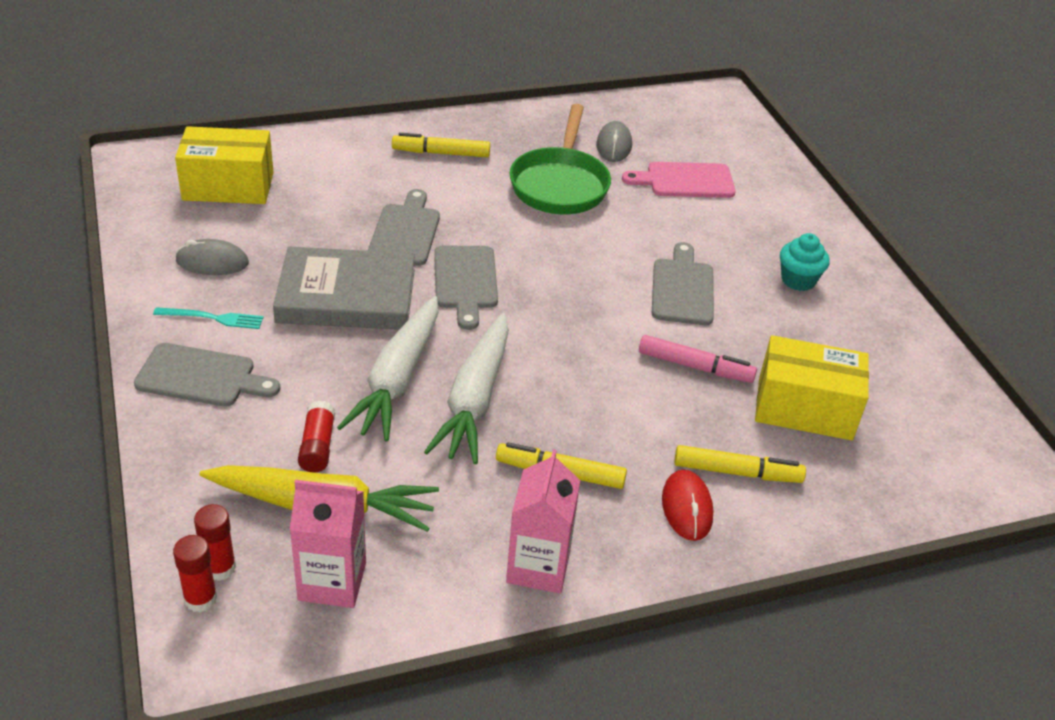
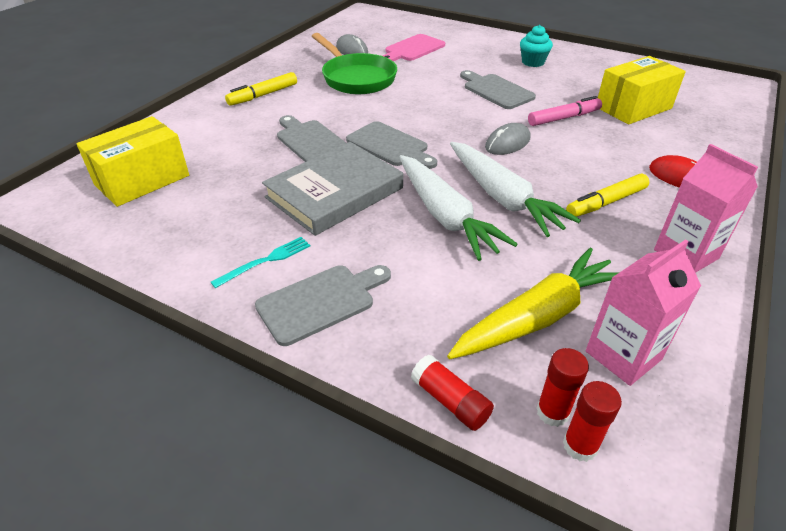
camera: 40 degrees left, 0 degrees up
grey mouse [175,239,249,275] -> grey mouse moved to [485,123,530,155]
red glue stick [298,401,335,473] -> red glue stick moved to [411,355,494,431]
yellow marker [674,445,806,483] -> none

